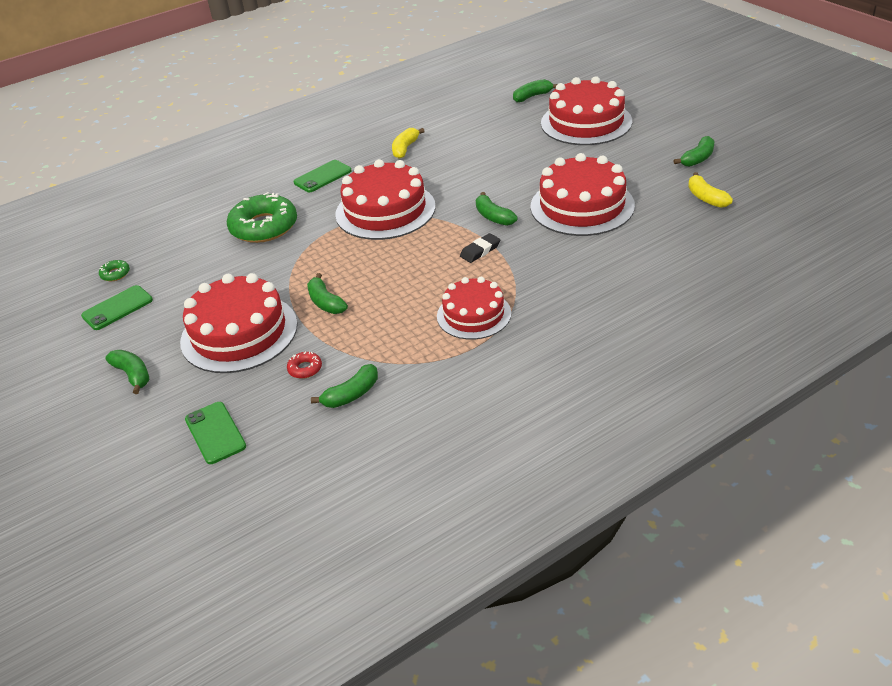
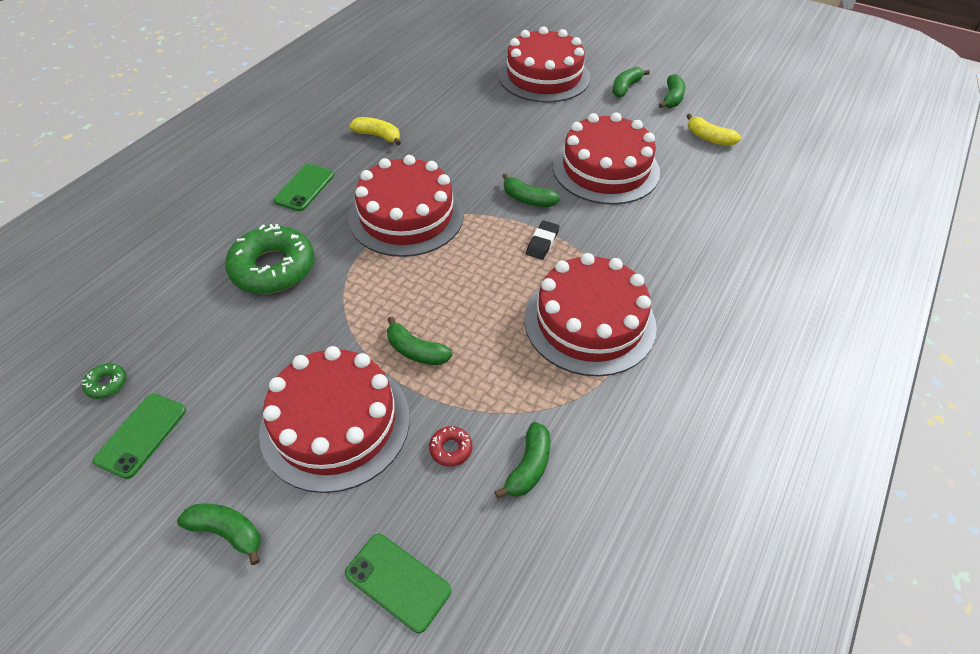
camera: 30 degrees left, 10 degrees up
yellow banana [392,128,425,159] -> yellow banana turned 120 degrees clockwise [349,117,401,146]
red cake [437,277,511,340] -> red cake [524,253,657,377], size x1.58
green banana [513,79,557,102] -> green banana moved to [613,67,650,98]

